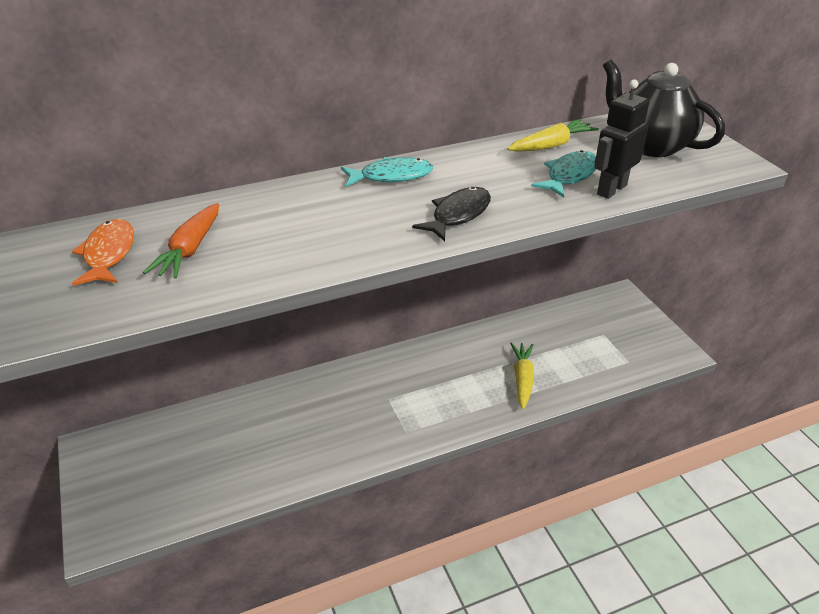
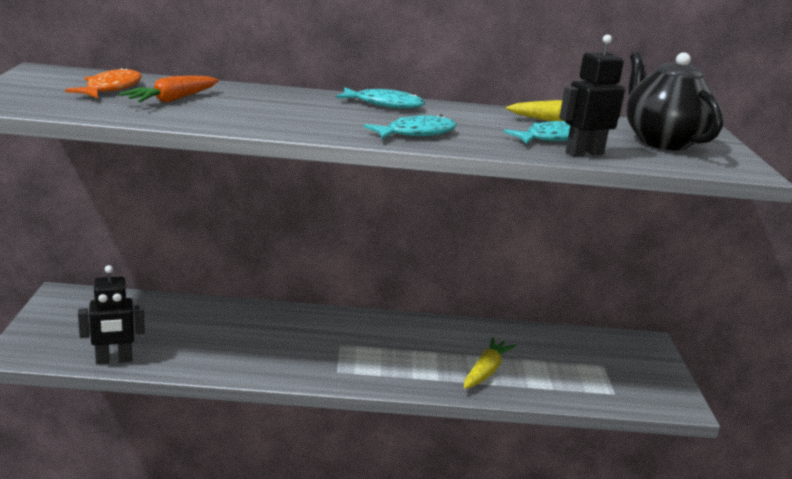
camera: 20 degrees right, 15 degrees down
black fish [412,187,491,241] -> turquoise fish [364,115,457,139]
none -> black robot [78,265,145,364]

